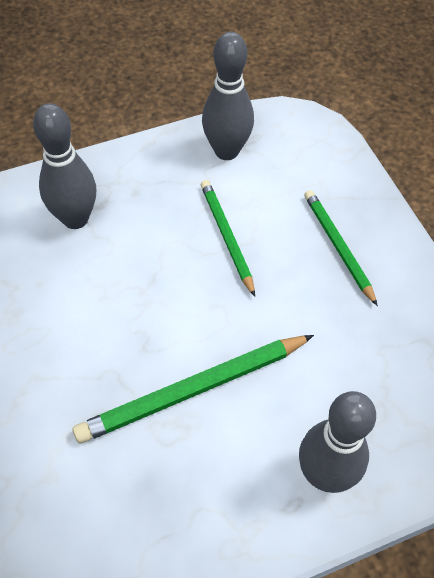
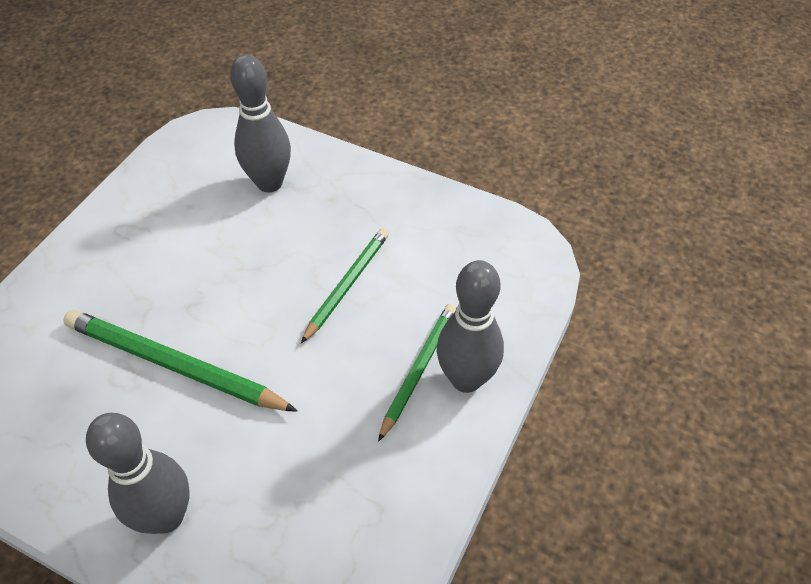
camera: 50 degrees right, 5 degrees down
grey bowling pin [202,32,254,160] -> grey bowling pin moved to [437,260,504,393]

